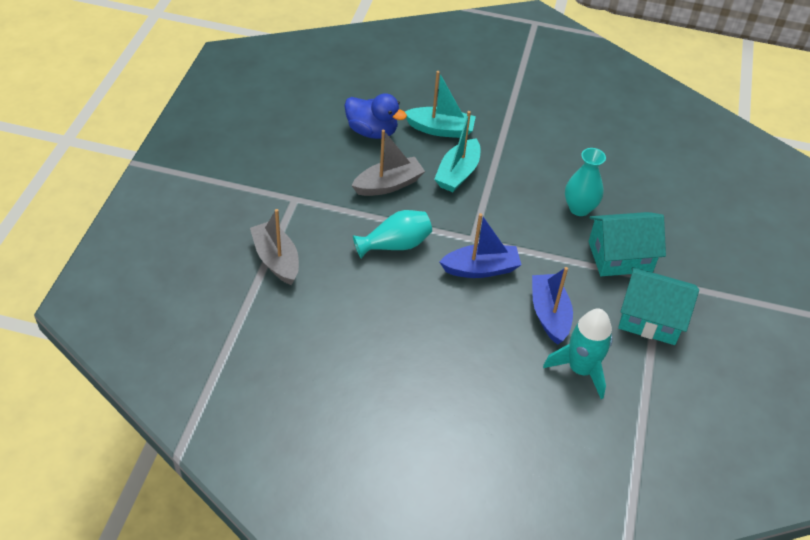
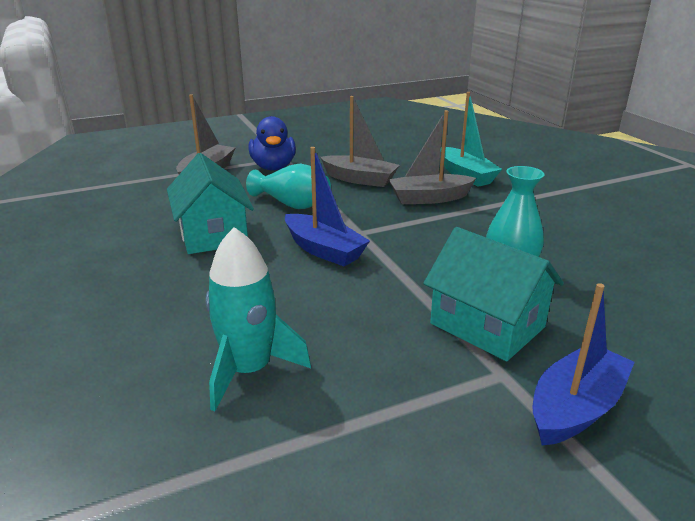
camera: 55 degrees right, 20 degrees down
blue duck [344,93,407,139] -> blue duck moved to [248,116,296,170]
turquoise boat [434,111,480,192] -> grey boat [388,110,476,204]
blue boat [532,267,573,345] -> blue boat moved to [533,283,635,445]
turquoise house [618,267,699,345] -> turquoise house moved to [167,153,254,254]

